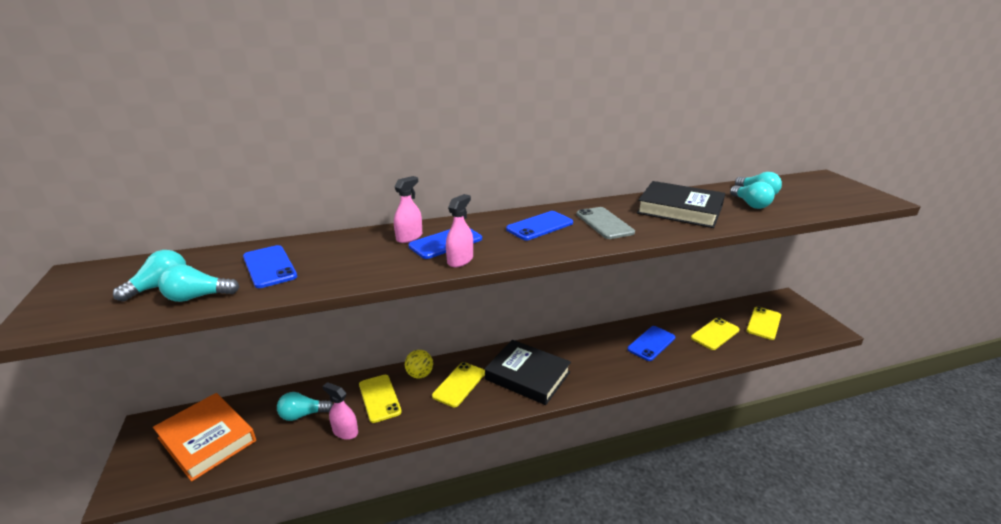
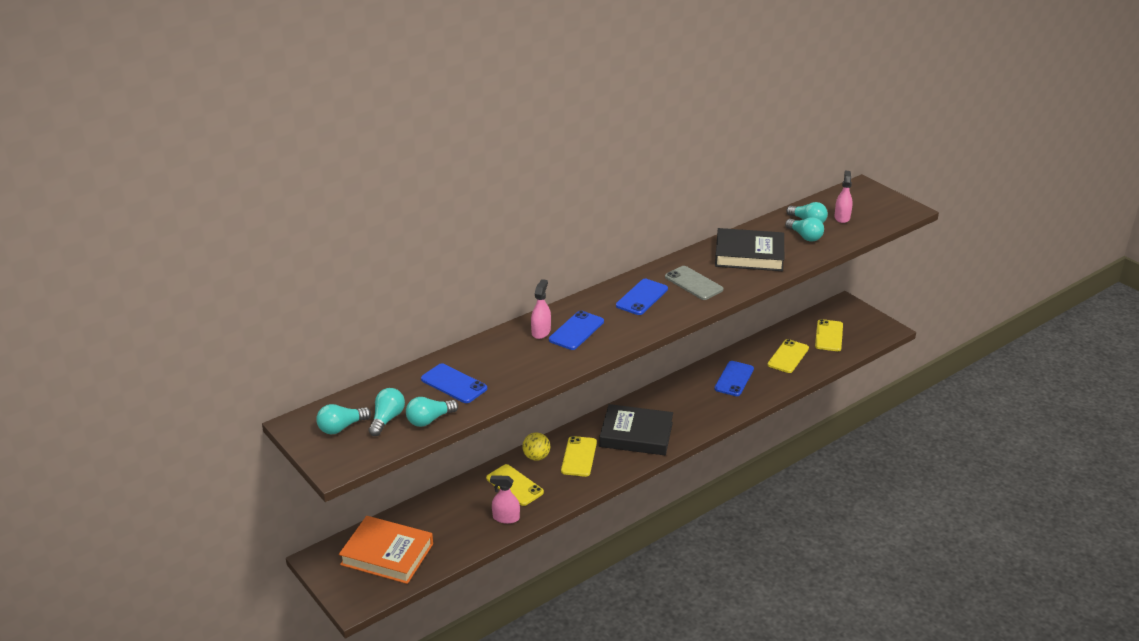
camera: 20 degrees left, 5 degrees up
turquoise light bulb [277,392,333,421] -> turquoise light bulb moved to [316,404,371,434]
pink spray bottle [446,194,473,267] -> pink spray bottle moved to [834,171,853,223]

